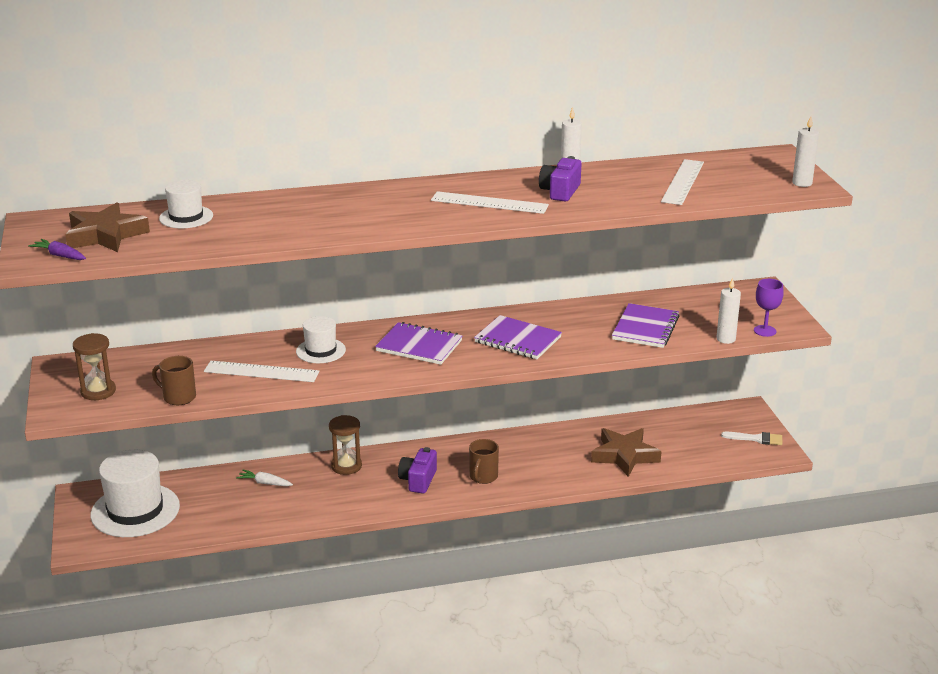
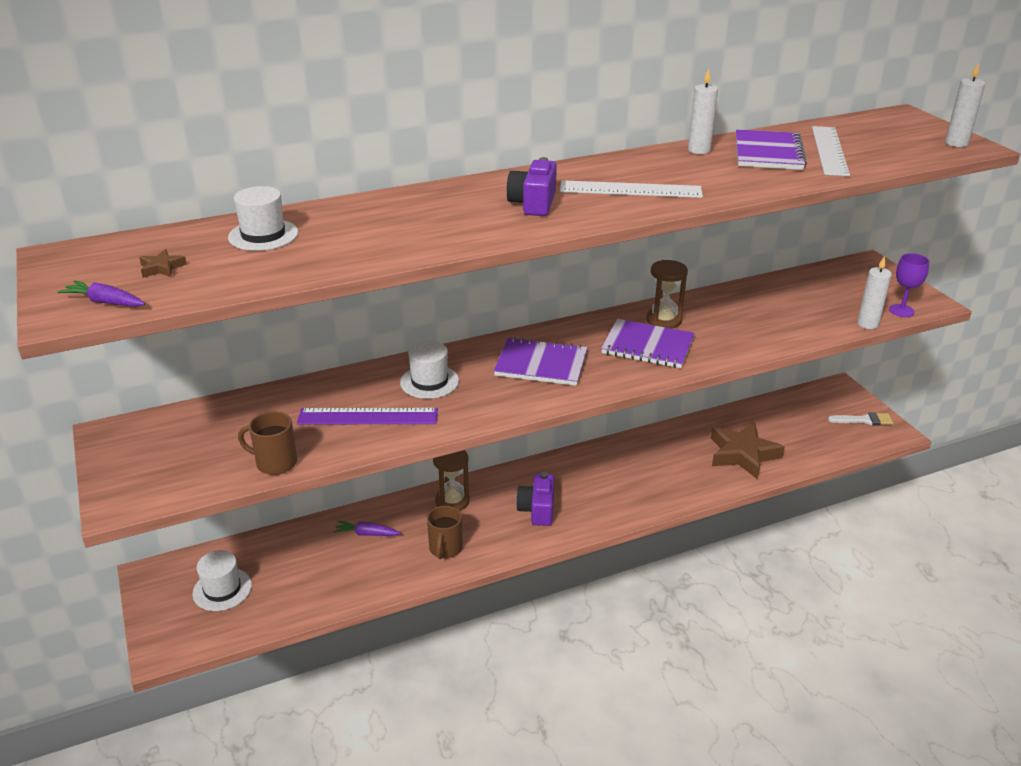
camera: 10 degrees left, 5 degrees up
brown star [65,203,150,252] -> brown star [139,249,187,278], size x0.41
brown hourglass [73,333,116,400] -> brown hourglass moved to [646,260,688,329]
white hat [91,450,180,537] -> white hat [193,550,252,611], size x0.56
white ruler [204,361,319,382] -> purple ruler [297,408,438,424]
white carrot [236,470,293,486] -> purple carrot [333,520,401,536]
brown mug [469,439,499,484] -> brown mug moved to [427,506,463,559]
purple camera [539,156,581,202] -> purple camera moved to [507,157,557,216]
purple notebook [612,303,679,348] -> purple notebook moved to [736,129,807,170]

